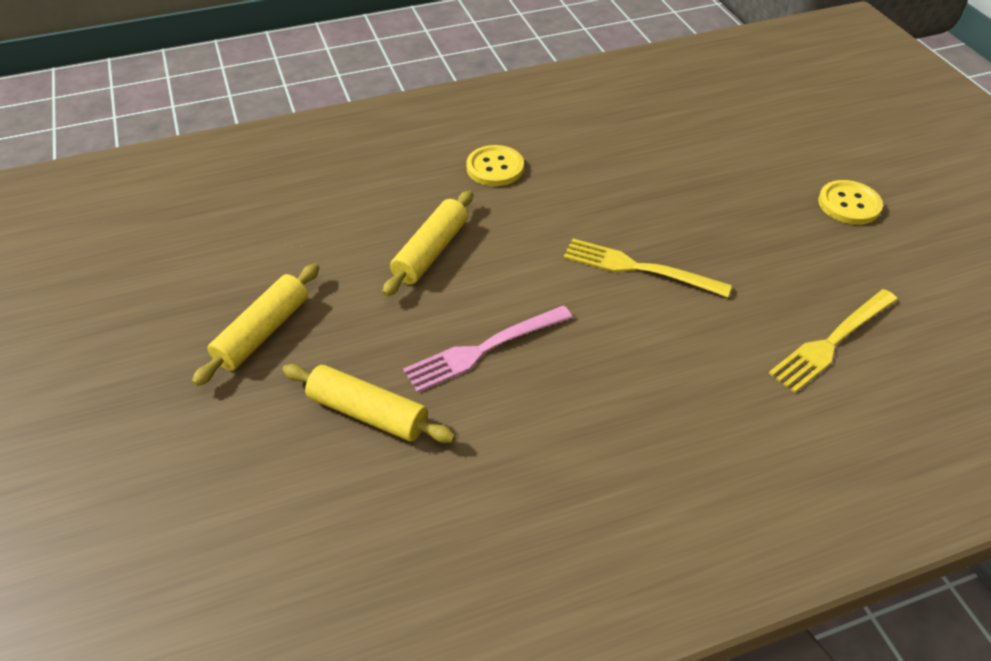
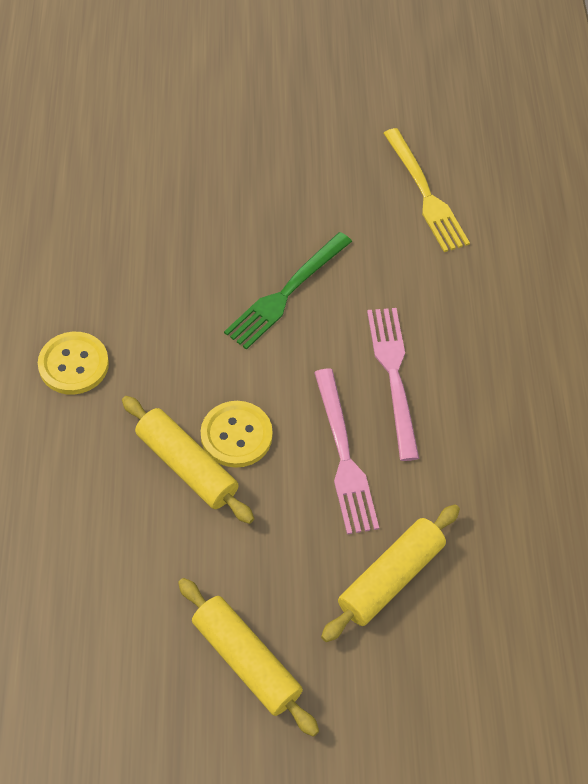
camera: 75 degrees left, 10 degrees up
yellow fork [564,239,732,297] -> green fork [224,232,352,350]
yellow button [818,180,883,225] -> yellow button moved to [201,401,273,468]
none -> pink fork [367,308,419,461]

